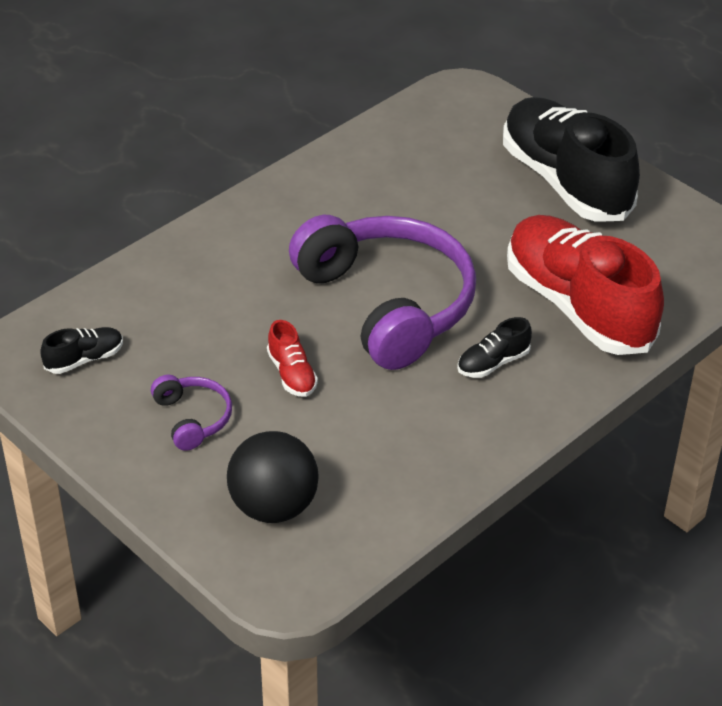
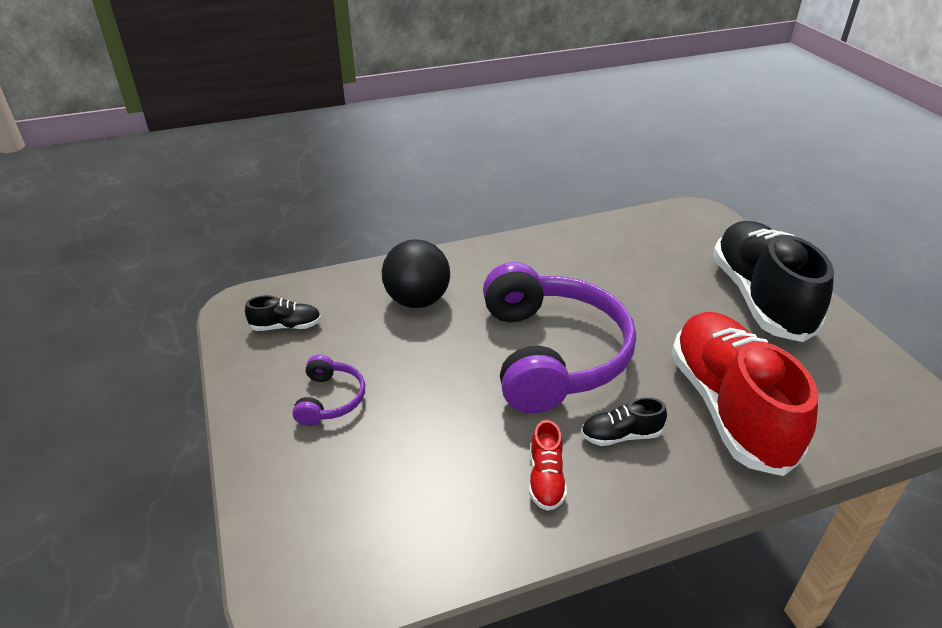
camera: 25 degrees right, 5 degrees down
black ball [227,431,319,523] -> black ball moved to [382,239,450,308]
red shoe [267,320,318,397] -> red shoe moved to [529,420,567,511]

